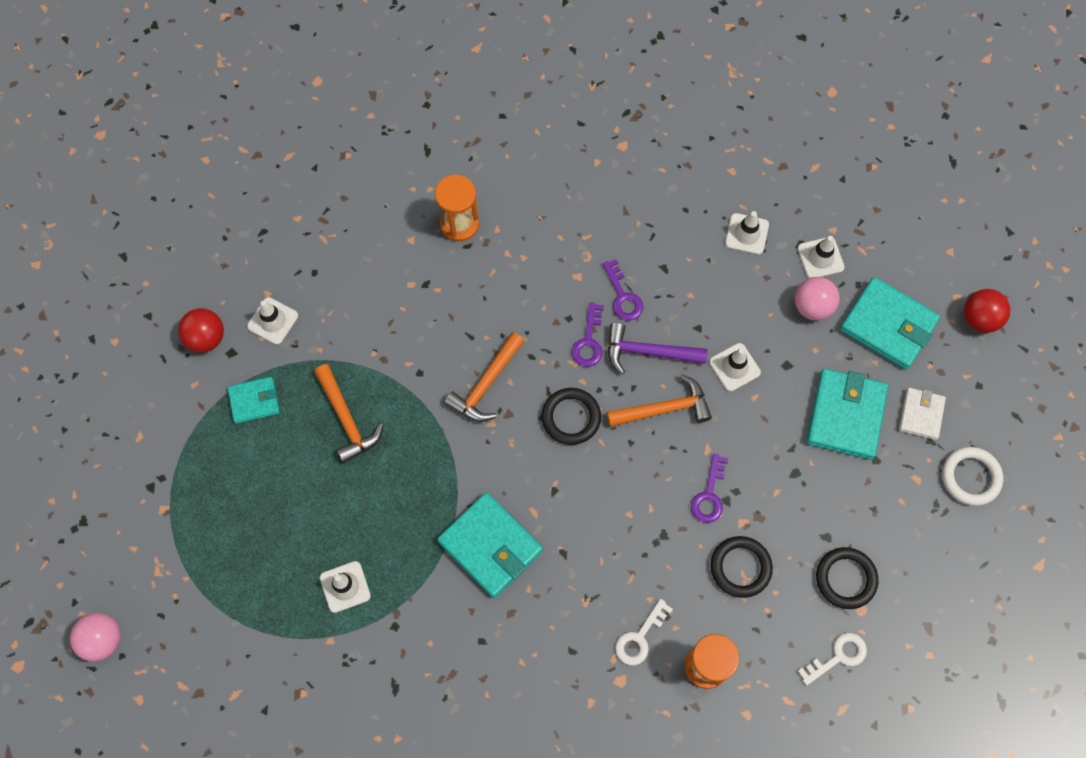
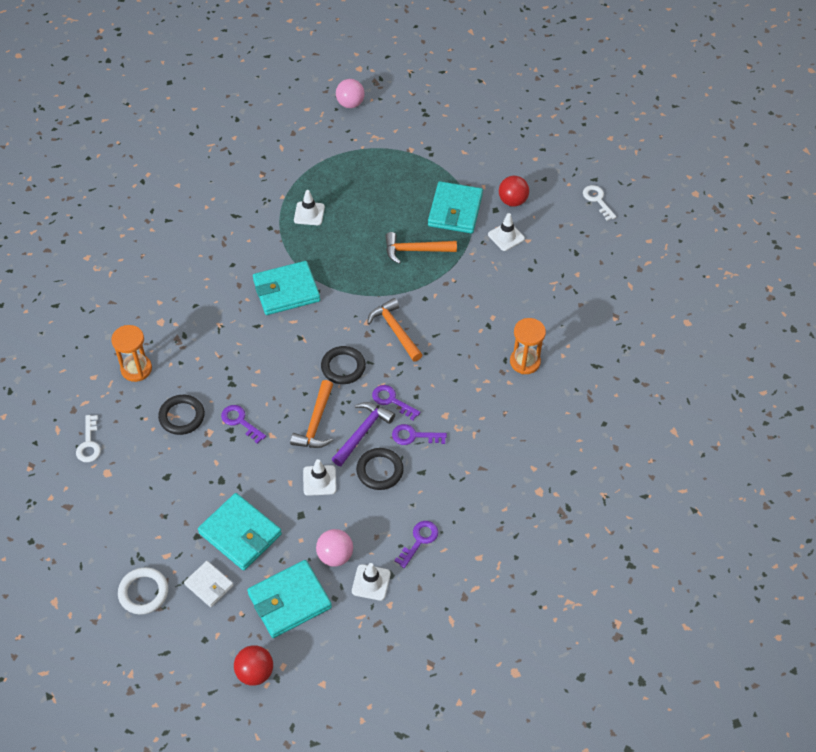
camera: 115 degrees right, 15 degrees down
turquoise wallet [228,377,280,424] -> turquoise wallet [428,181,483,234], size x1.74
white key [615,599,673,665] -> white key moved to [583,185,616,221]
white traffic cone [725,211,769,255] -> purple key [394,521,438,568]
black ring [816,547,878,609] -> black ring moved to [356,448,404,490]

